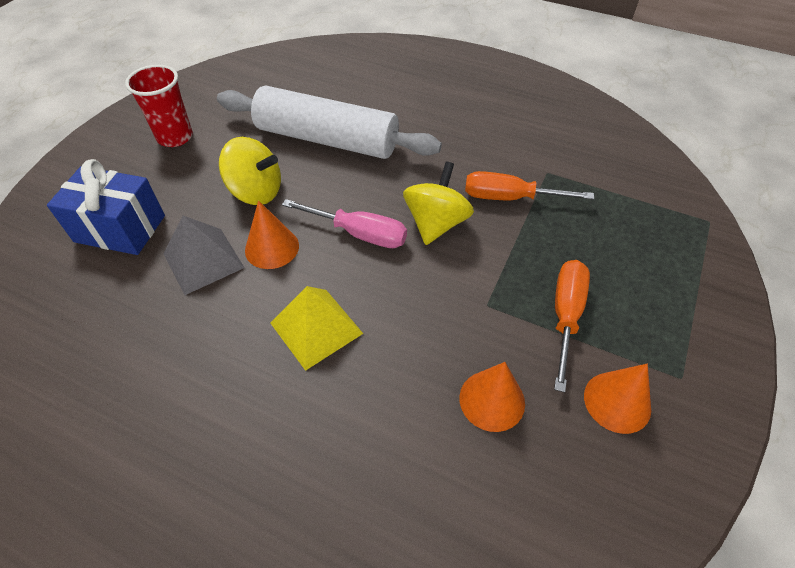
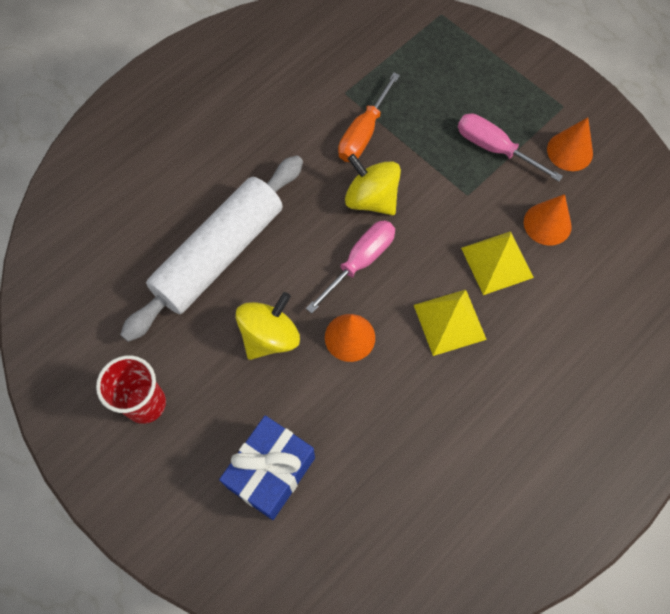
camera: 70 degrees left, 15 degrees up
grey pyramid [164,216,244,295] -> none
orange screwdriver [554,260,590,392] -> pink screwdriver [458,113,563,182]
none -> yellow pyramid [461,231,534,295]

